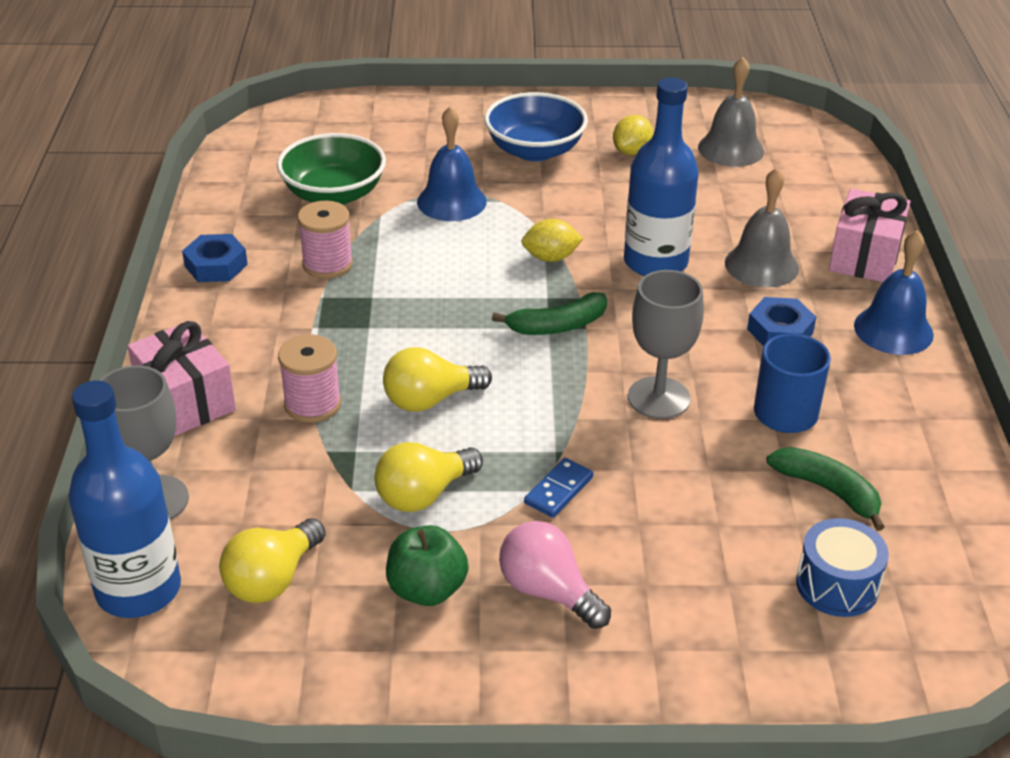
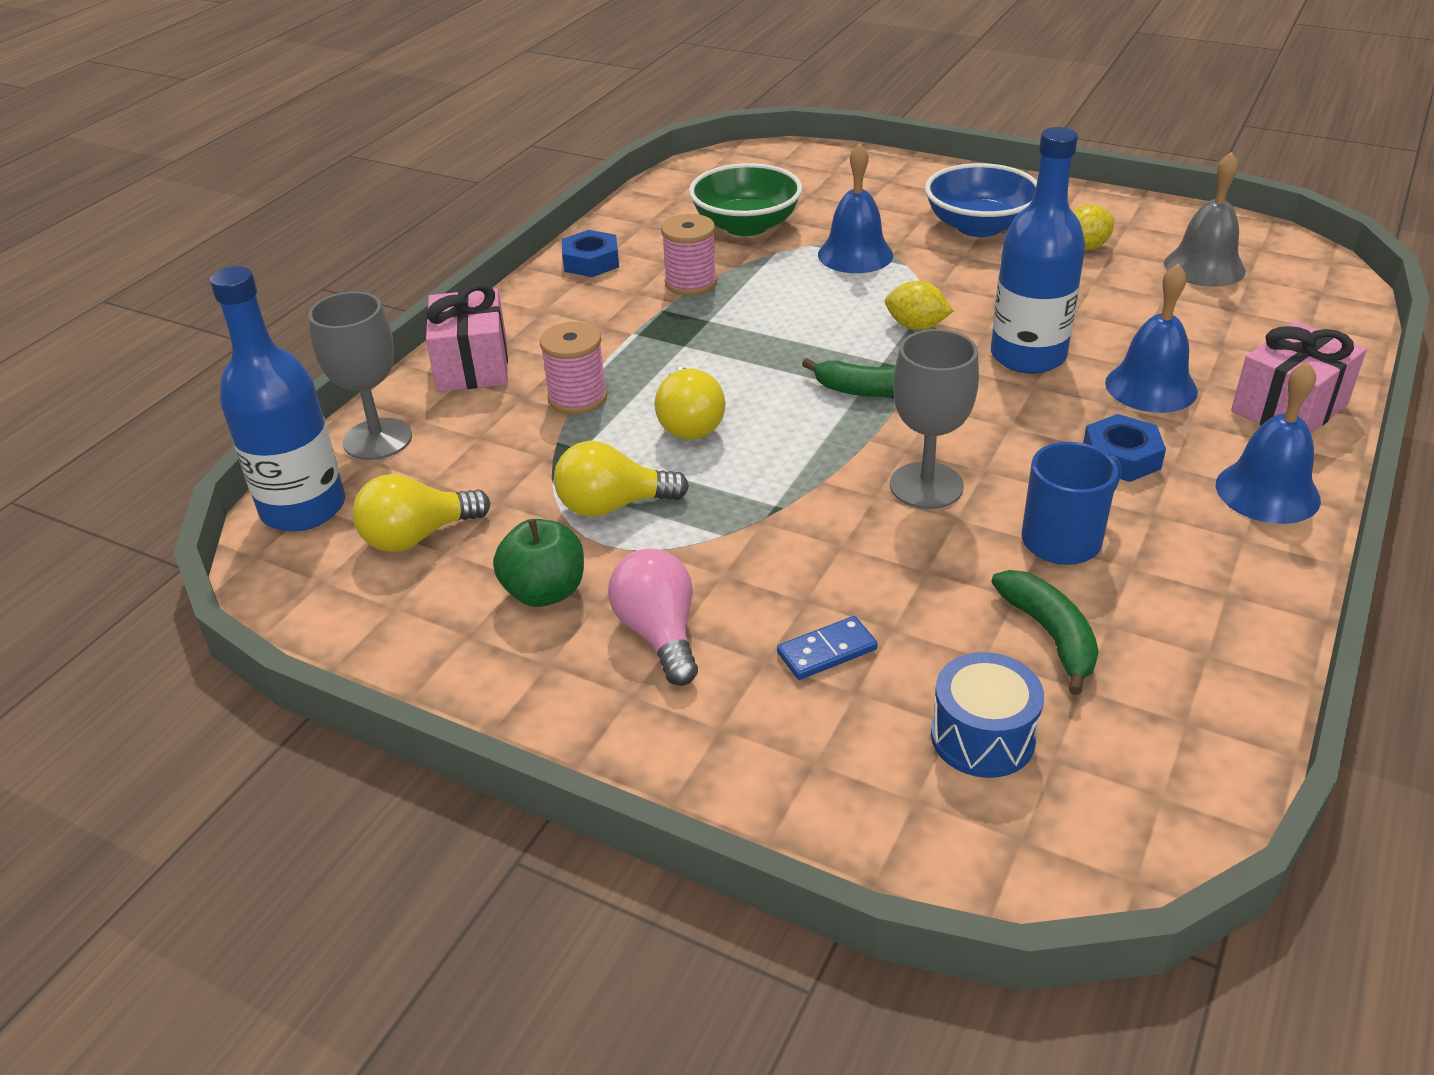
camera: 30 degrees right, 0 degrees up
yellow light bulb [383,347,492,412] -> yellow light bulb turned 105 degrees counterclockwise [655,367,725,440]
blue domino [524,458,593,518] -> blue domino moved to [777,616,878,680]
grey bell [725,168,799,287] -> blue bell [1105,264,1198,413]

